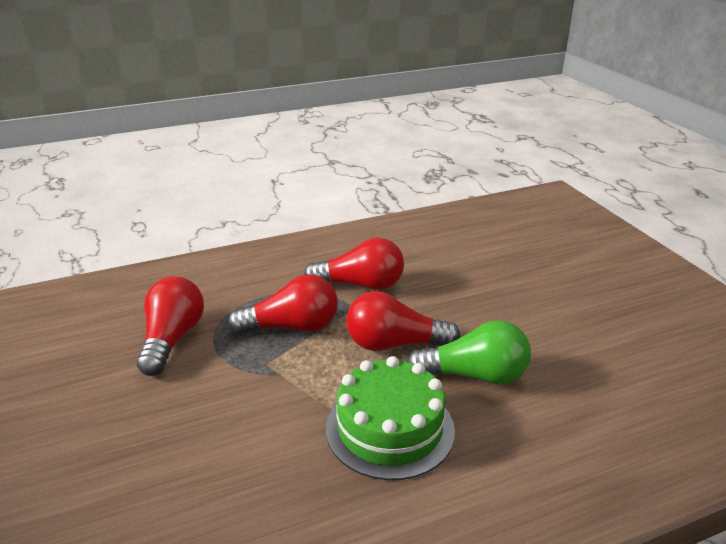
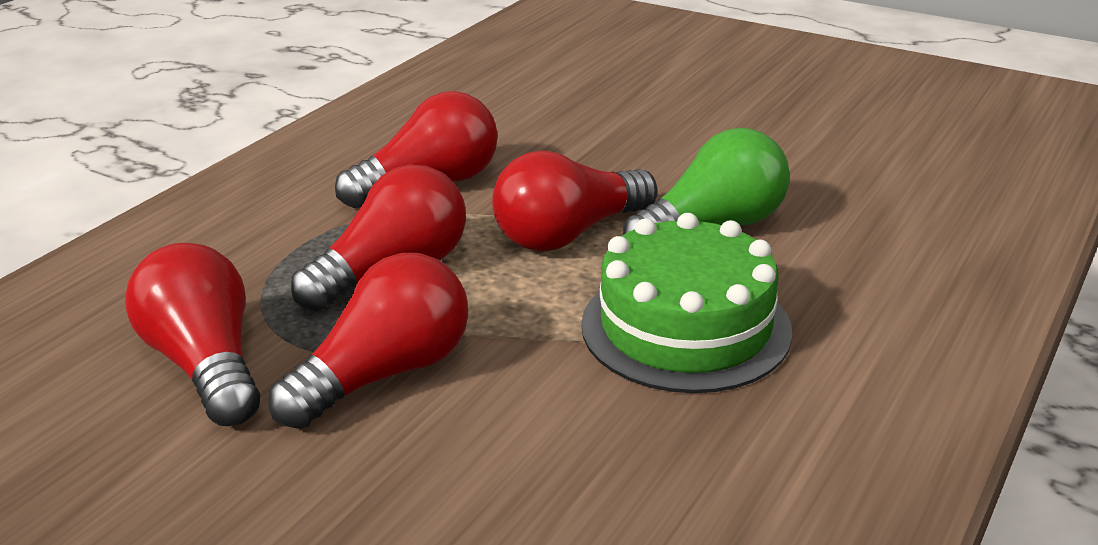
camera: 35 degrees left, 0 degrees up
none -> red light bulb [268,253,468,429]

